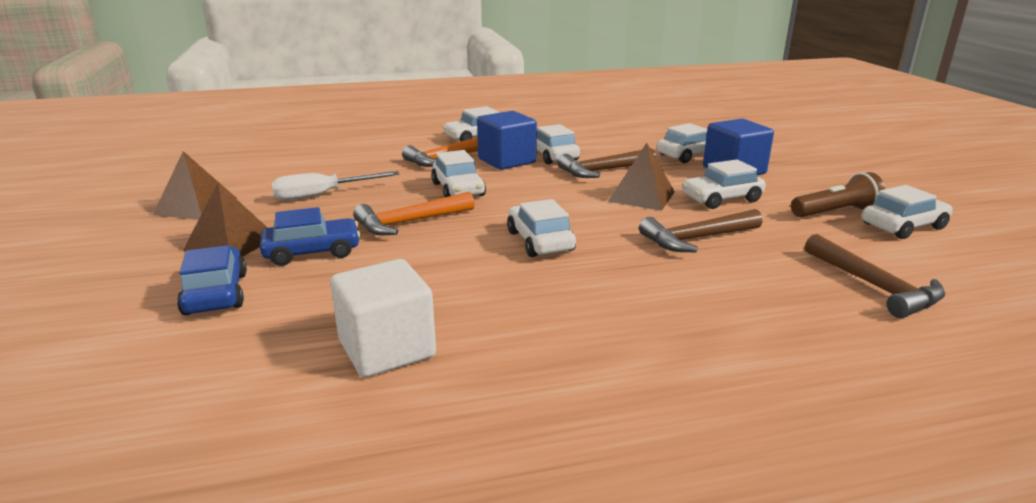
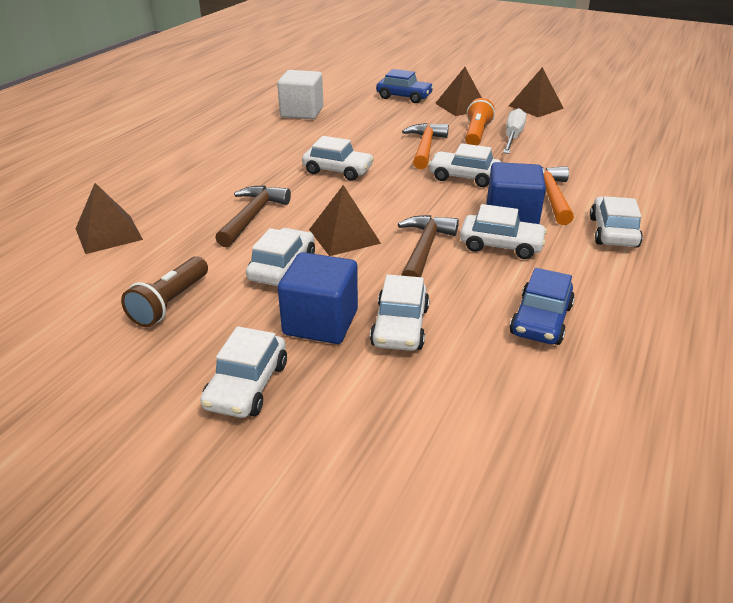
camera: 130 degrees right, 10 degrees up
blue car [260,207,360,266] -> blue car moved to [510,268,575,345]
brown hammer [805,234,945,318] -> brown pyramid [76,183,143,254]
white car [862,185,953,239] -> white car moved to [200,326,287,418]
none -> orange flashlight [465,98,495,145]

